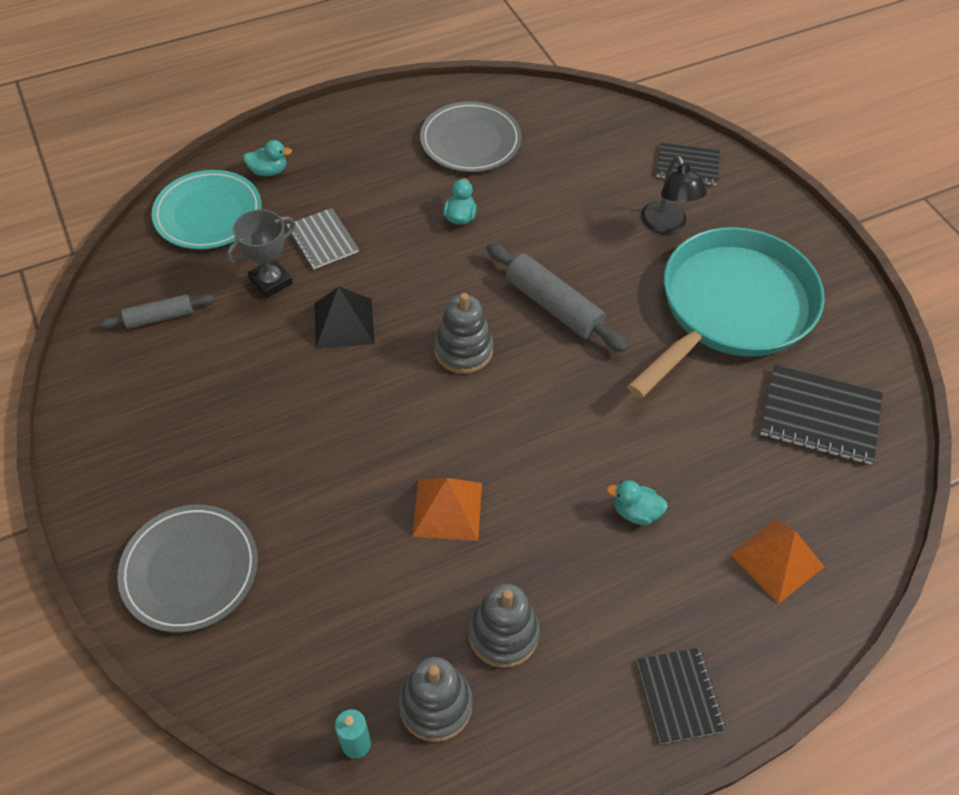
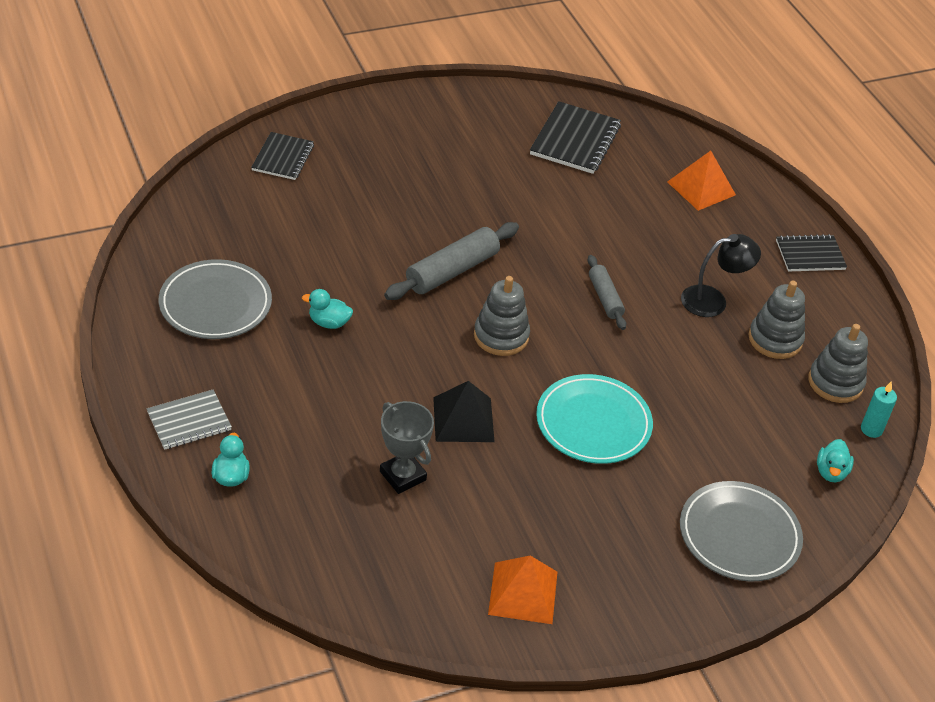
camera: 90 degrees left, 10 degrees down
grey rolling pin [99,294,214,329] -> grey rolling pin moved to [587,255,626,330]
turquoise plate [152,170,262,249] -> turquoise plate moved to [536,374,653,464]
grey notebook [287,208,359,270] -> grey notebook moved to [147,389,232,450]
orange pyramid [412,478,482,541] -> orange pyramid moved to [488,556,558,624]
turquoise duck [607,480,668,525] -> turquoise duck moved to [817,439,854,482]
turquoise pan [627,227,825,398] -> none
black lamp [641,156,707,234] -> black lamp moved to [681,234,761,317]

